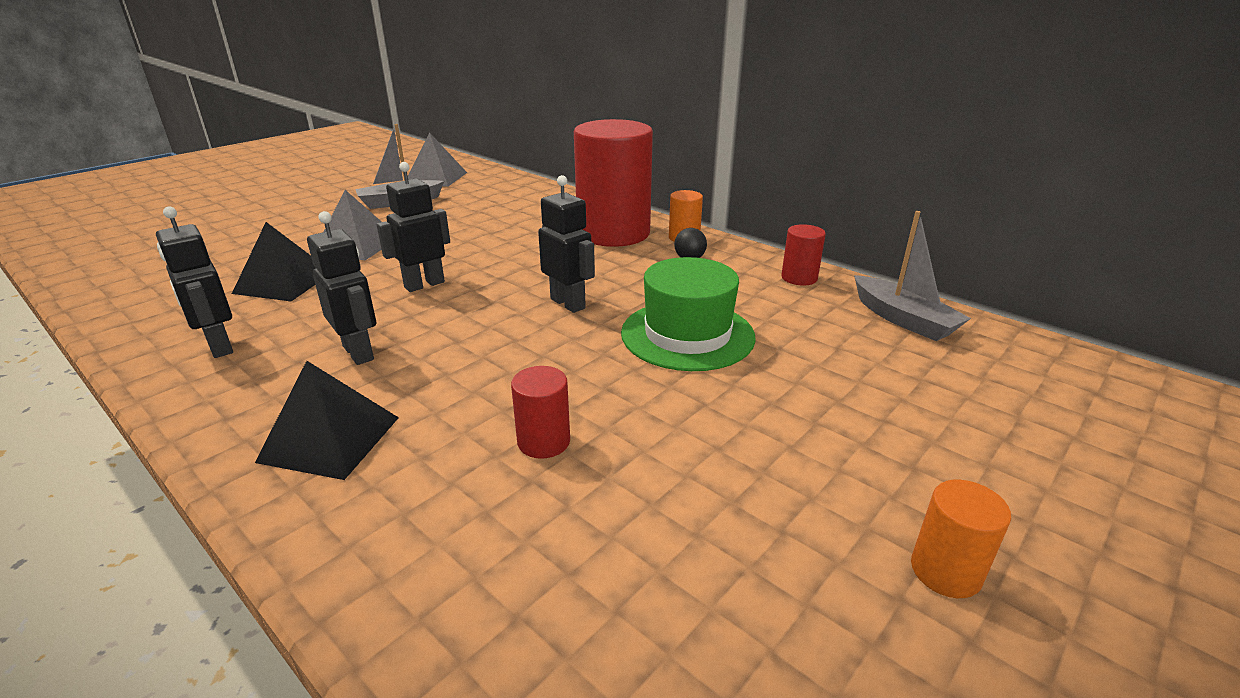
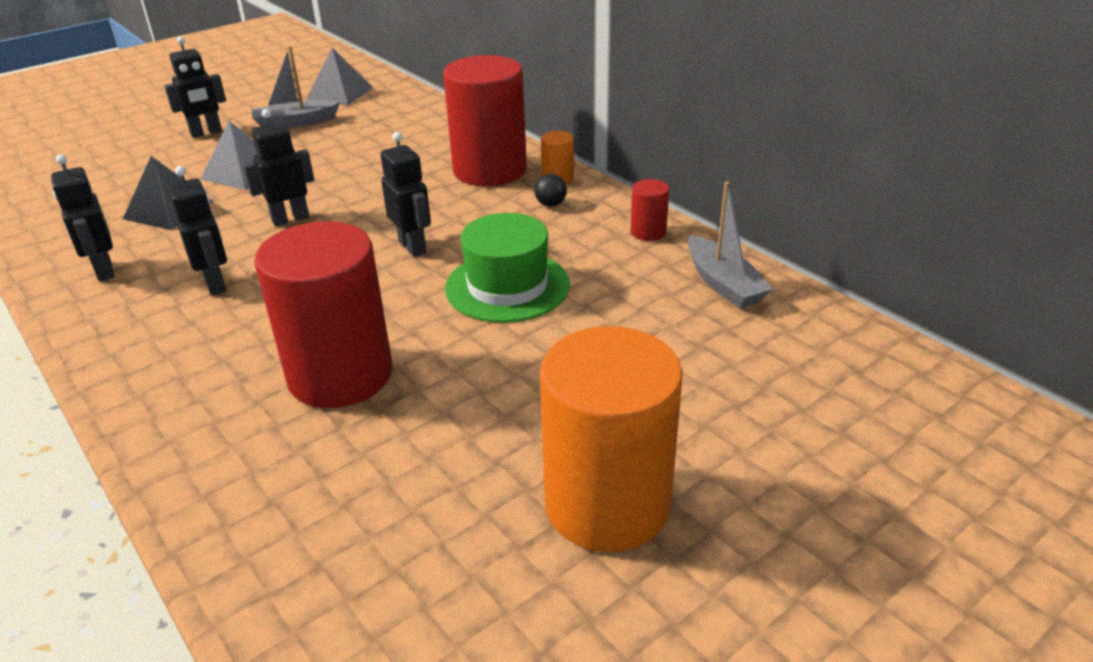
camera: 10 degrees right, 5 degrees up
black pyramid [255,361,399,480] -> none
red cylinder [511,366,570,459] -> red cylinder [254,221,393,408], size x2.36
orange cylinder [911,480,1011,598] -> orange cylinder [540,326,683,552], size x2.36
none -> black robot [164,36,226,138]

